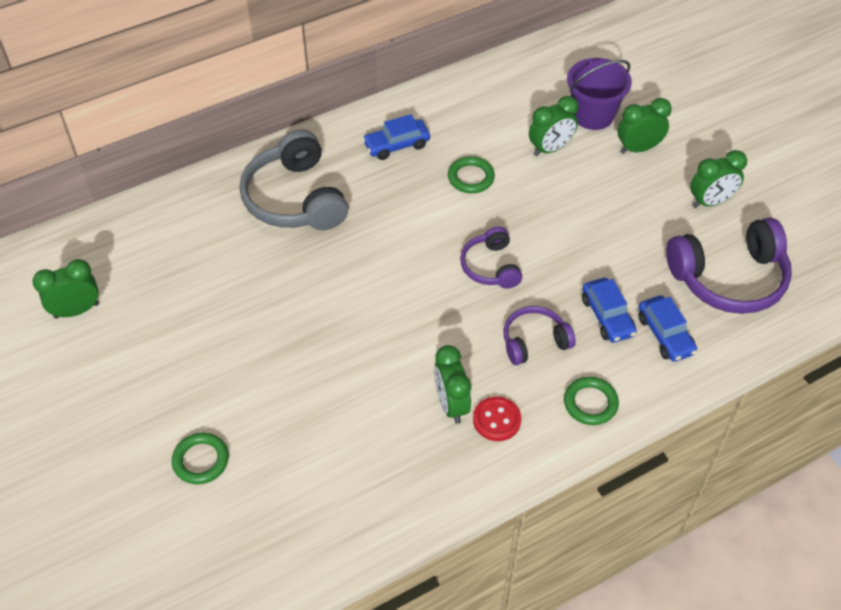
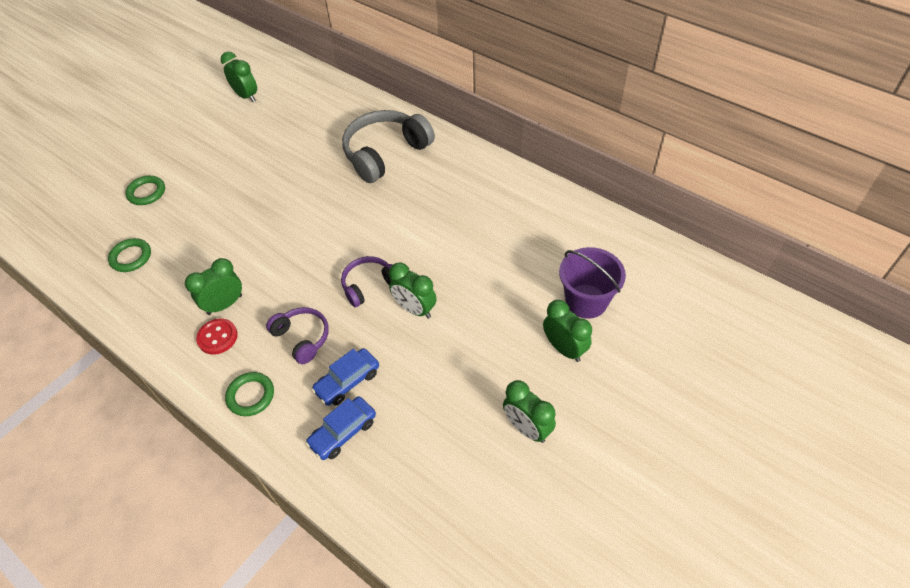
camera: 70 degrees right, 0 degrees up
blue car [362,114,430,160] -> none
green ring [448,156,495,193] -> green ring moved to [108,238,151,272]
green clock [529,96,578,156] -> green clock moved to [389,262,437,318]
purple headphones [666,217,792,314] -> none

